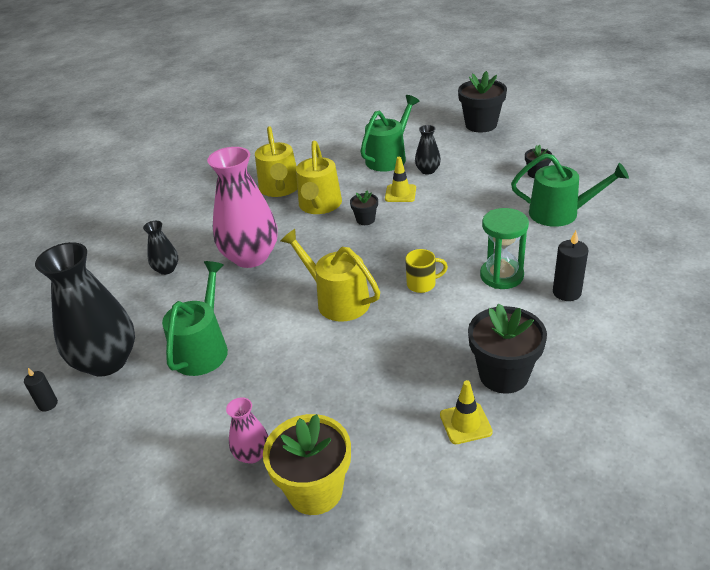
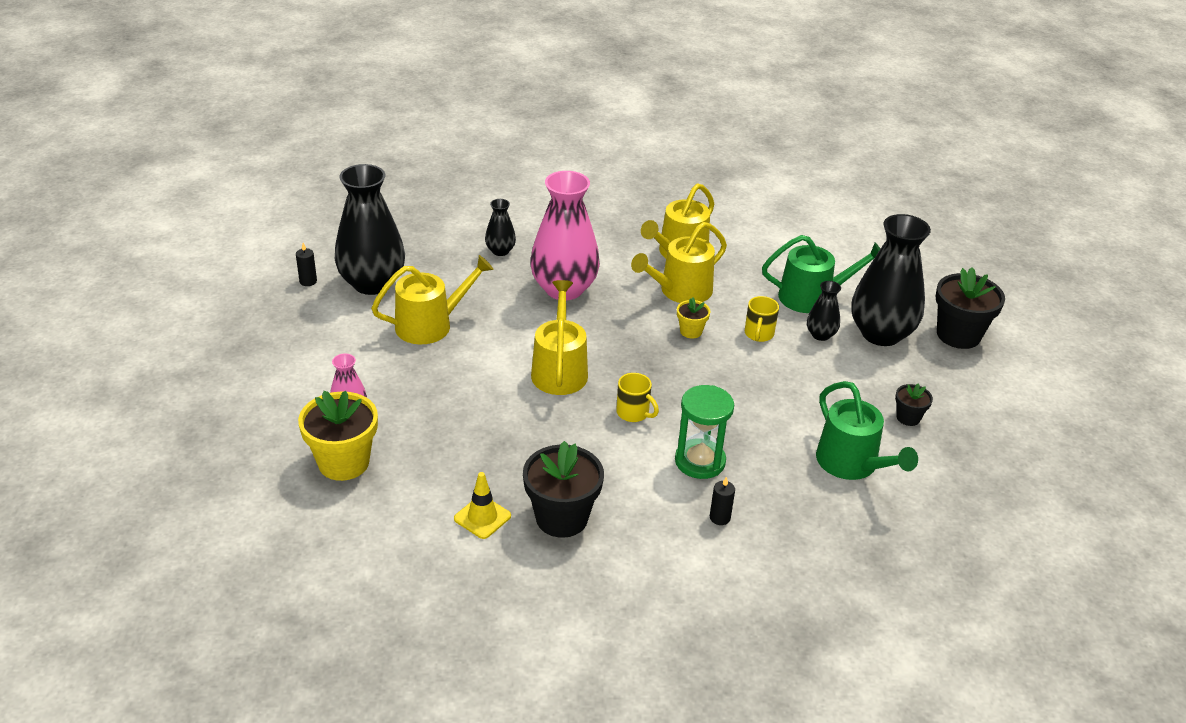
camera: 45 degrees right, 0 degrees up
green watering can [162,261,228,376] -> yellow watering can [371,255,494,344]
black flower pot [350,190,378,225] -> yellow flower pot [677,297,710,339]
yellow traffic cone [385,157,416,202] -> yellow mug [745,296,779,342]
black candle [553,231,589,301] -> black candle [710,477,735,525], size x0.63
none -> black vase [851,214,931,346]

